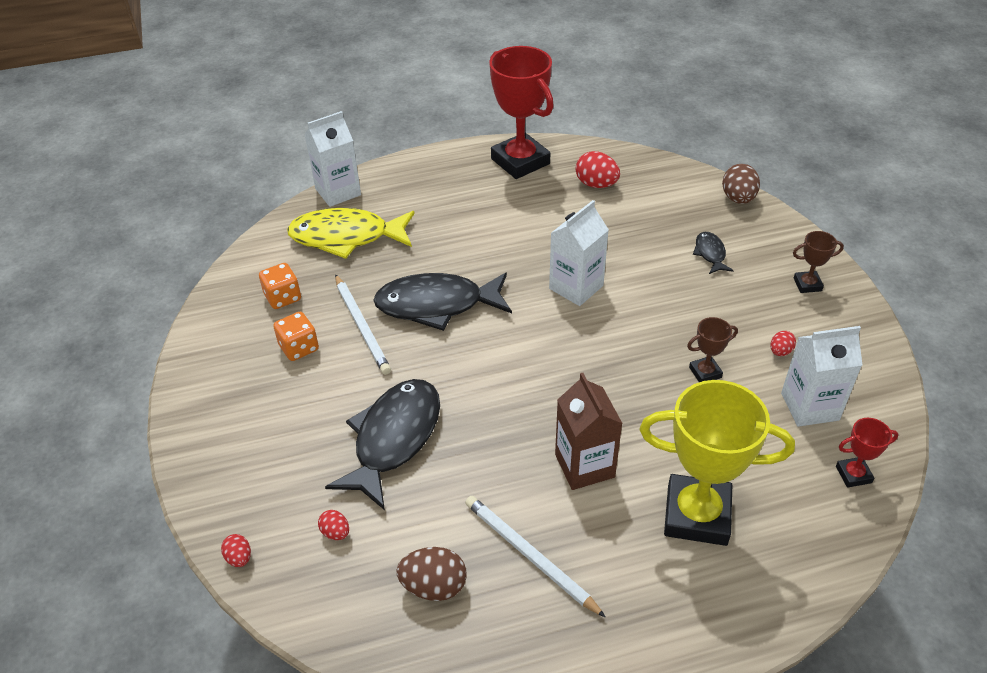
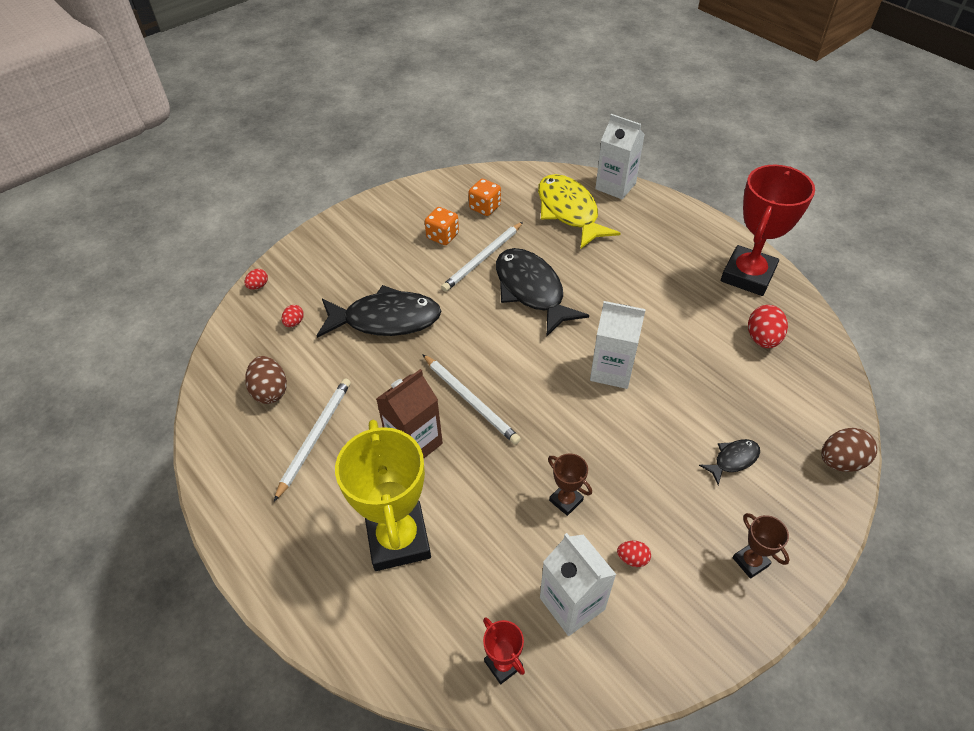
camera: 65 degrees right, 5 degrees up
none -> white pencil [422,354,521,444]

